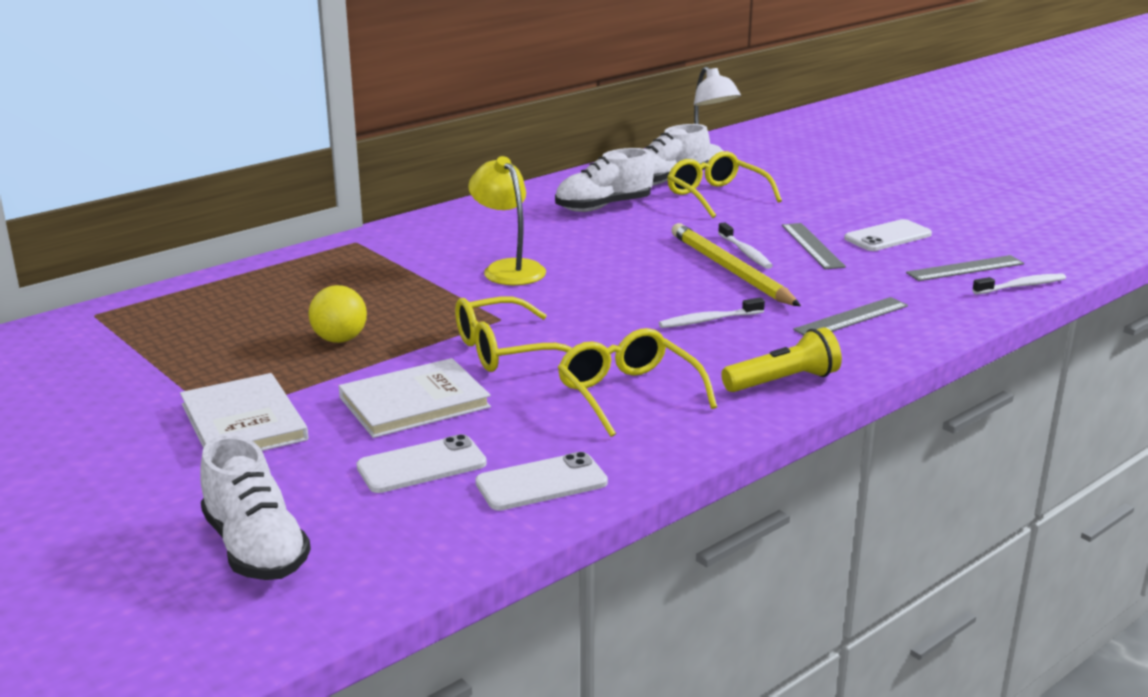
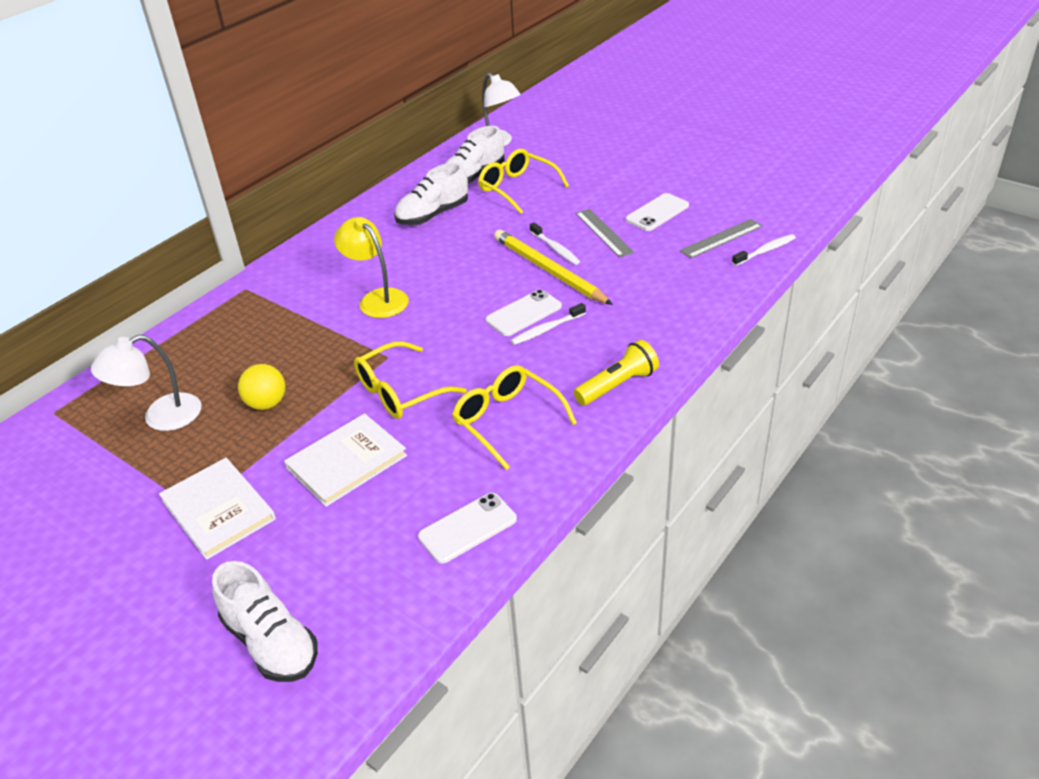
camera: 10 degrees left, 15 degrees up
white phone [356,434,487,493] -> white phone moved to [486,289,562,336]
grey ruler [793,297,908,335] -> none
none -> white lamp [91,335,202,431]

